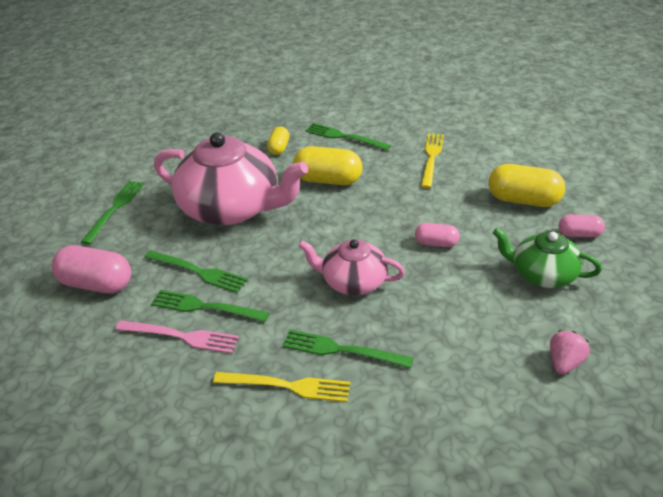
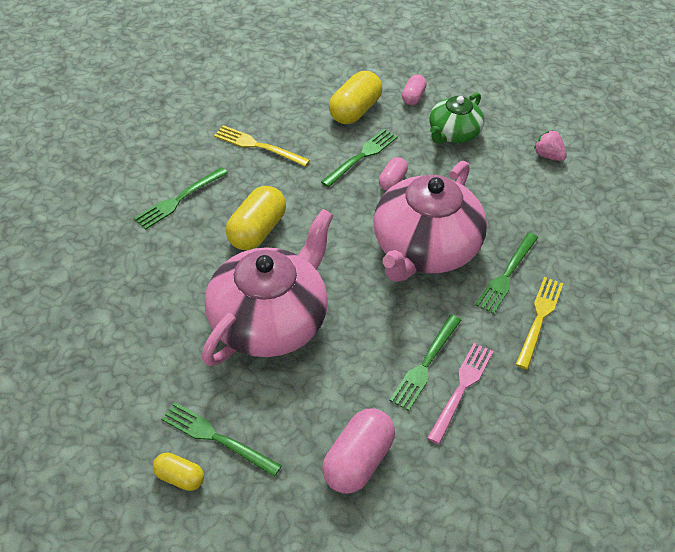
camera: 80 degrees left, 10 degrees up
green fork [144,250,248,293] -> green fork moved to [321,129,398,187]
yellow capsule [267,127,289,155] -> yellow capsule moved to [153,453,204,491]
pink teapot [298,239,405,295] -> pink teapot [373,161,487,282], size x1.82

